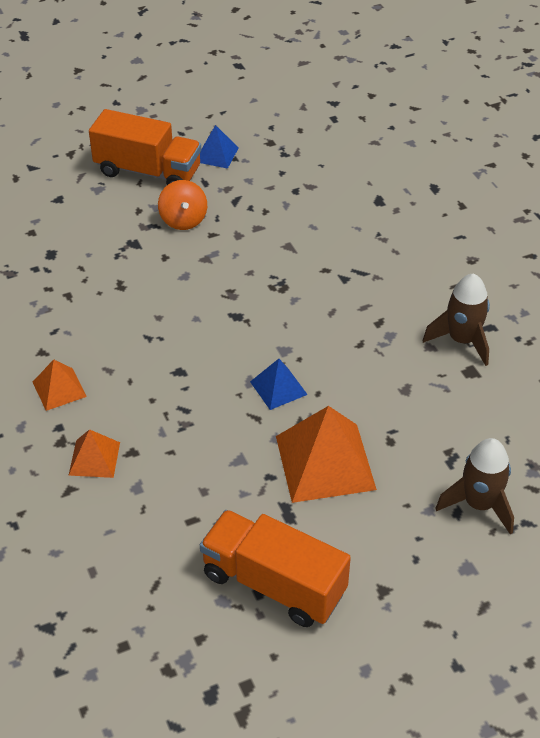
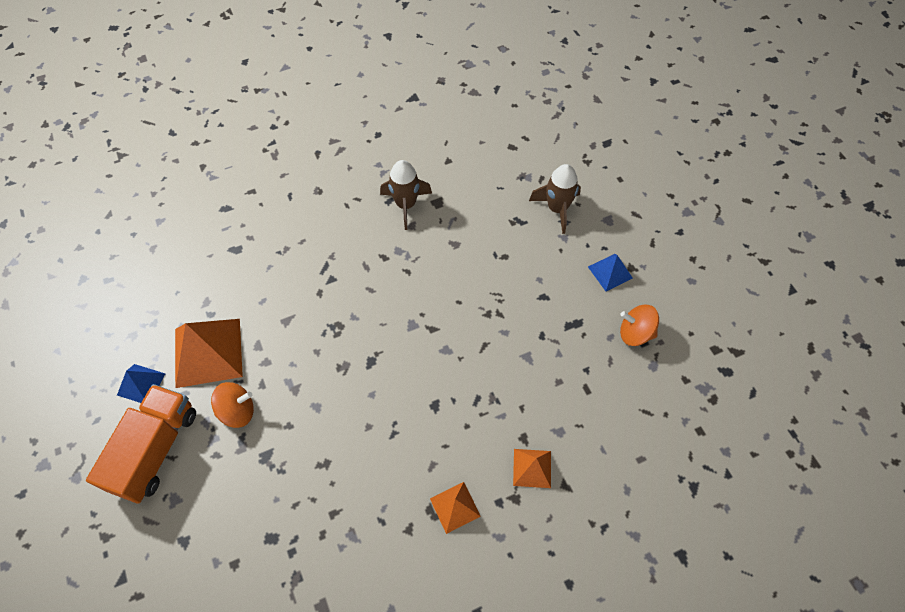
camera: 90 degrees left, 15 degrees up
orange truck [200,510,351,627] -> orange spinning top [620,305,659,346]
blue pyramid [250,359,308,410] -> blue pyramid moved to [588,254,633,292]
orange pyramid [276,406,377,503] -> orange pyramid moved to [175,319,243,388]

